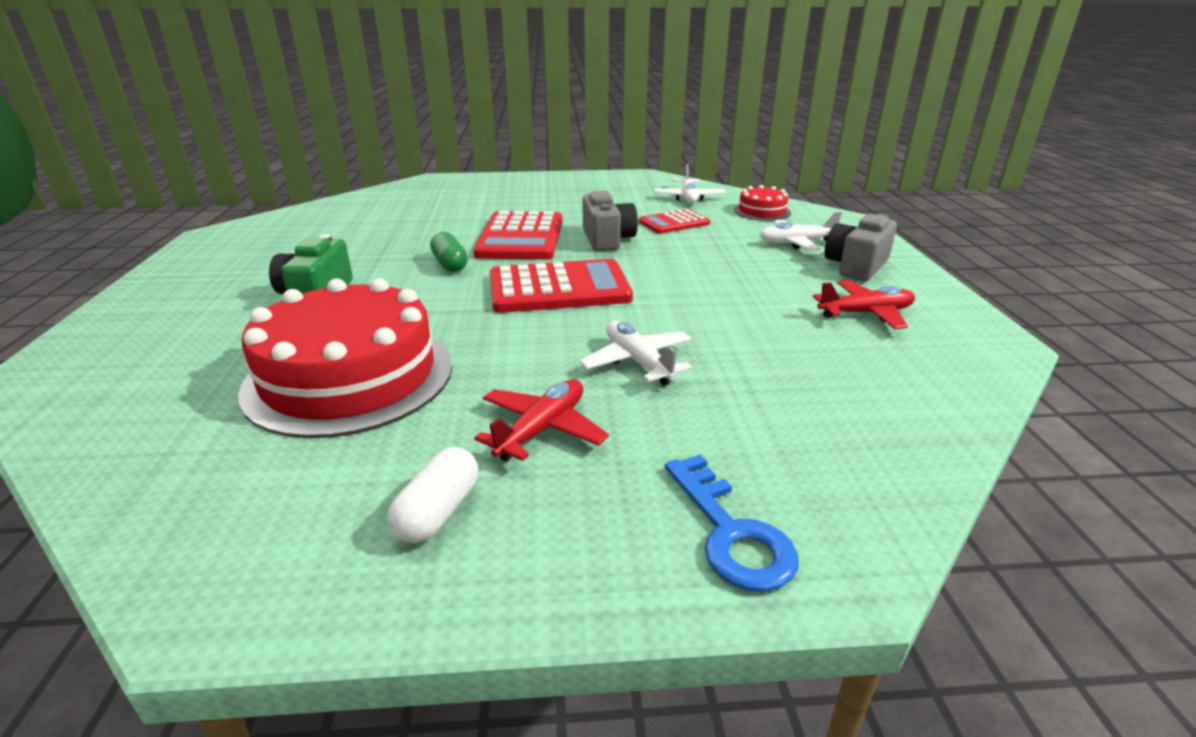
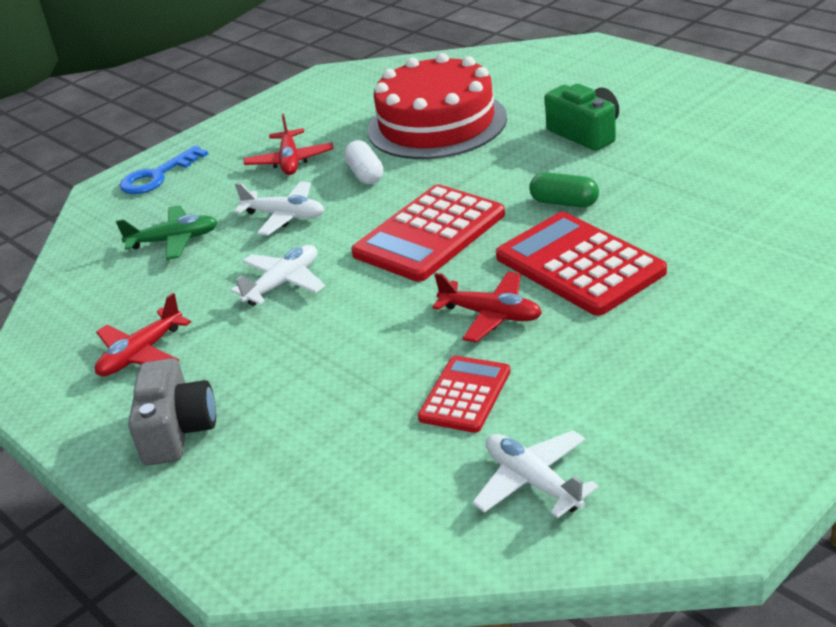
camera: 145 degrees right, 5 degrees up
white capsule [388,447,478,543] -> white capsule moved to [344,140,384,184]
grey camera [582,191,638,251] -> red plane [432,272,542,343]
blue key [665,454,799,592] -> blue key turned 75 degrees counterclockwise [120,146,208,194]
red cake [734,185,791,221] -> none
white plane [759,212,842,251] -> white plane moved to [230,245,325,306]
none -> green plane [116,205,217,260]

